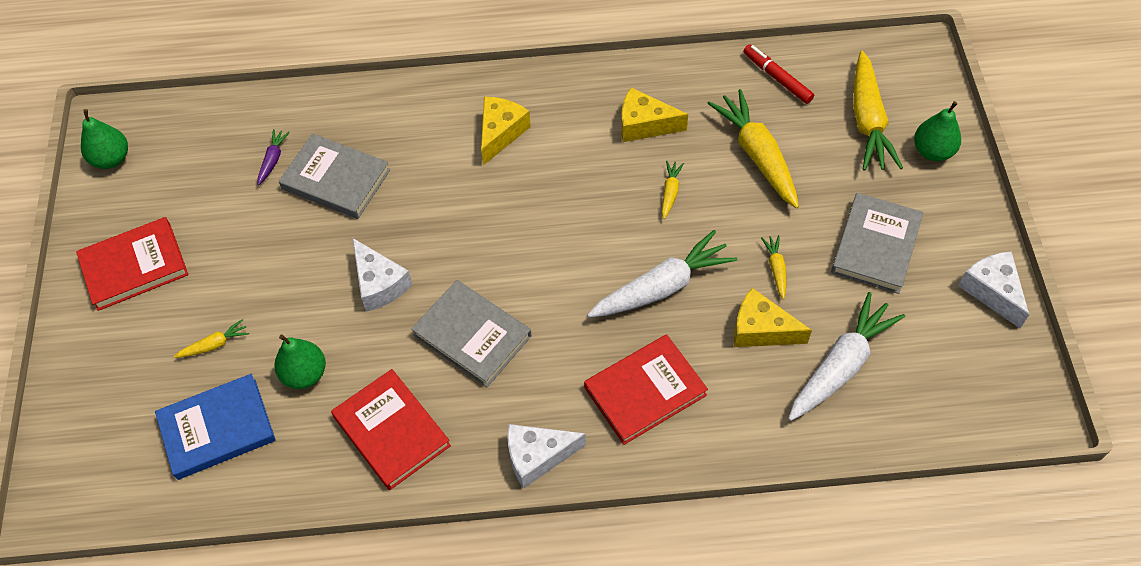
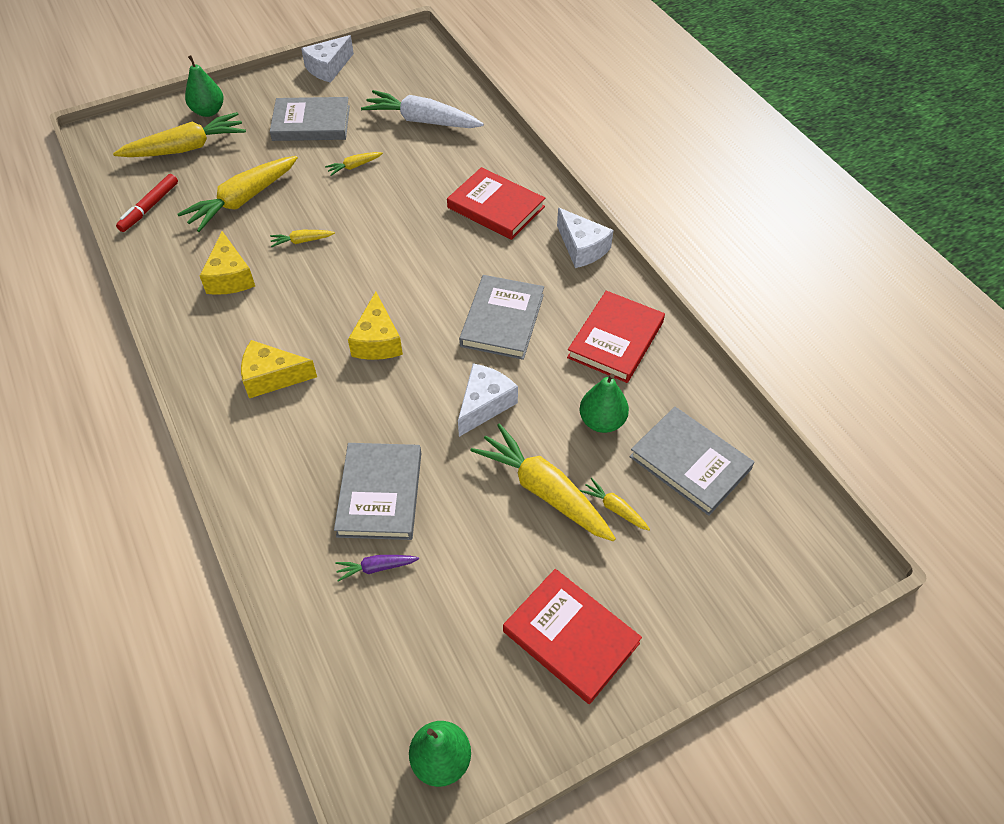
camera: 115 degrees left, 5 degrees down
blue book [155,374,276,480] -> grey book [629,407,755,516]
white carrot [587,230,737,318] -> none
yellow cheese [734,288,812,347] -> yellow cheese moved to [348,292,403,360]
none -> yellow carrot [470,423,616,542]

